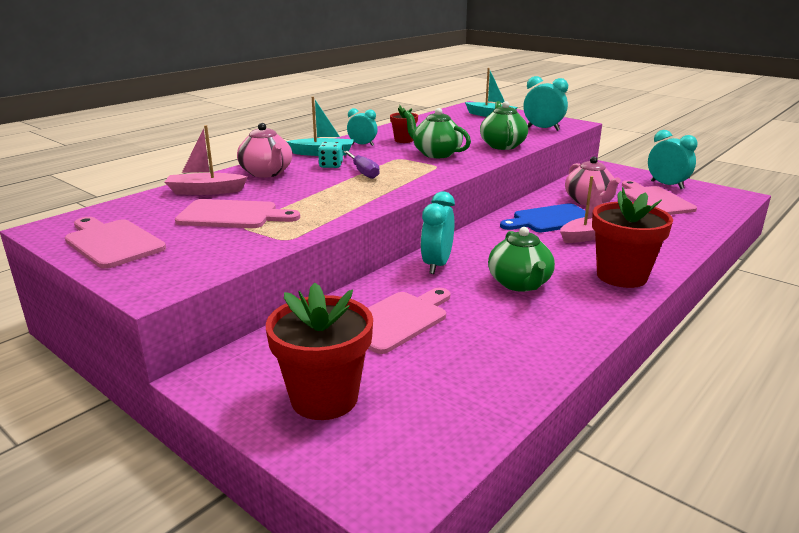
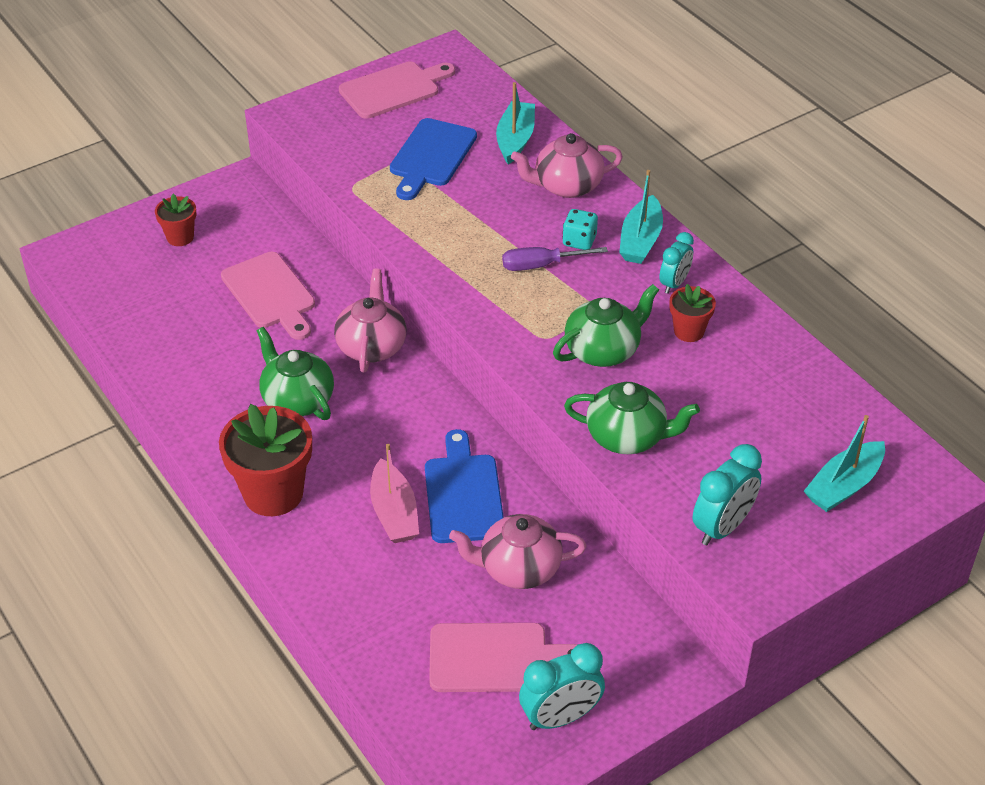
camera: 105 degrees right, 20 degrees up
pink boat [165,125,248,195] -> turquoise boat [496,82,535,164]
pink cutting board [175,199,300,228] -> blue cutting board [390,118,477,200]
red flower pot [266,283,373,420] -> red flower pot [155,194,196,246], size x0.52
turquoise clock [421,191,455,274] -> pink teapot [334,269,406,372]
green teapot [488,227,555,292] -> green teapot turned 45 degrees clockwise [256,327,334,420]

